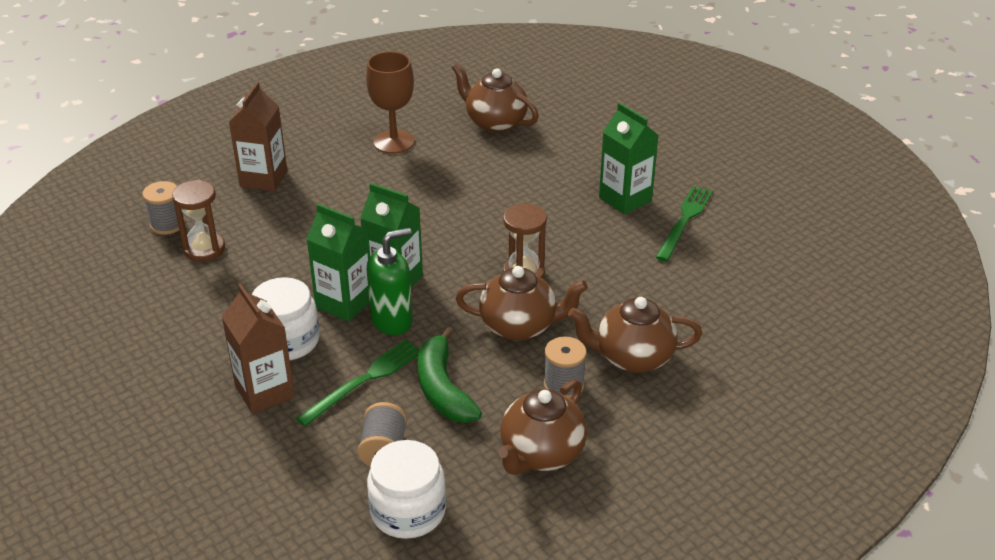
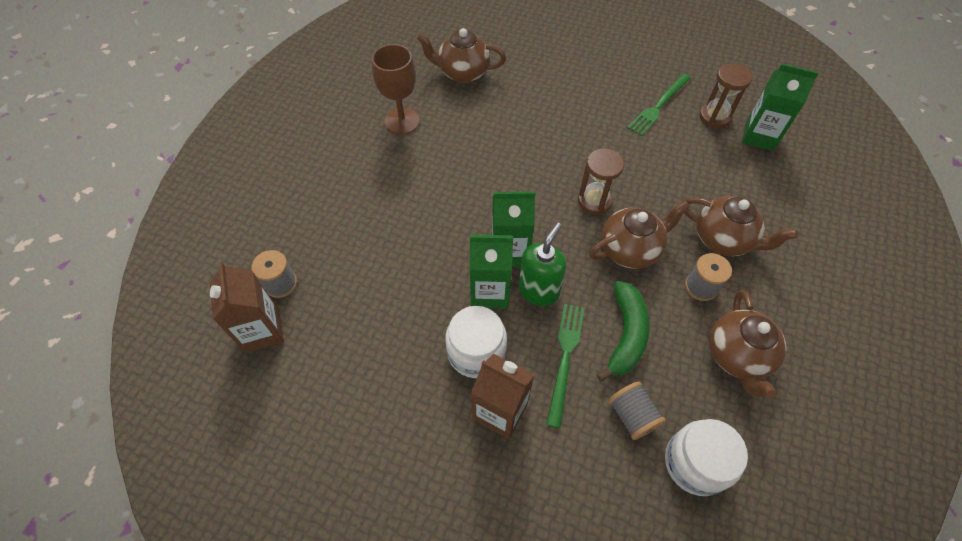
camera: 30 degrees left, 20 degrees up
brown hourglass [172,180,225,262] -> brown hourglass moved to [700,63,753,128]
brown carton [229,82,287,191] -> brown carton moved to [209,262,284,353]
green banana [418,326,482,423] -> green banana turned 120 degrees counterclockwise [597,281,650,382]
brown teapot [568,297,702,373] -> brown teapot turned 120 degrees counterclockwise [684,196,798,256]
green carton [599,103,659,215] -> green carton moved to [742,64,819,151]
green fork [656,186,713,261] -> green fork turned 135 degrees counterclockwise [627,74,691,136]

